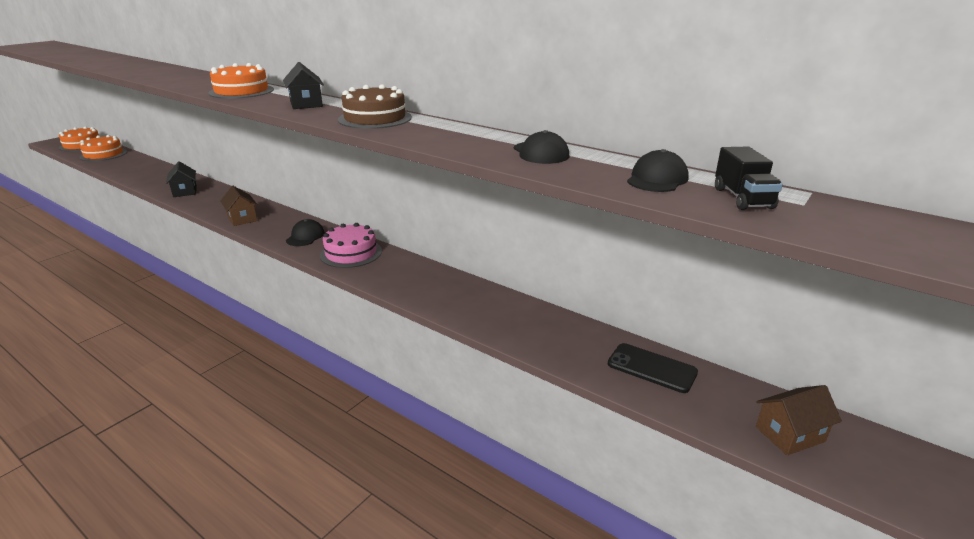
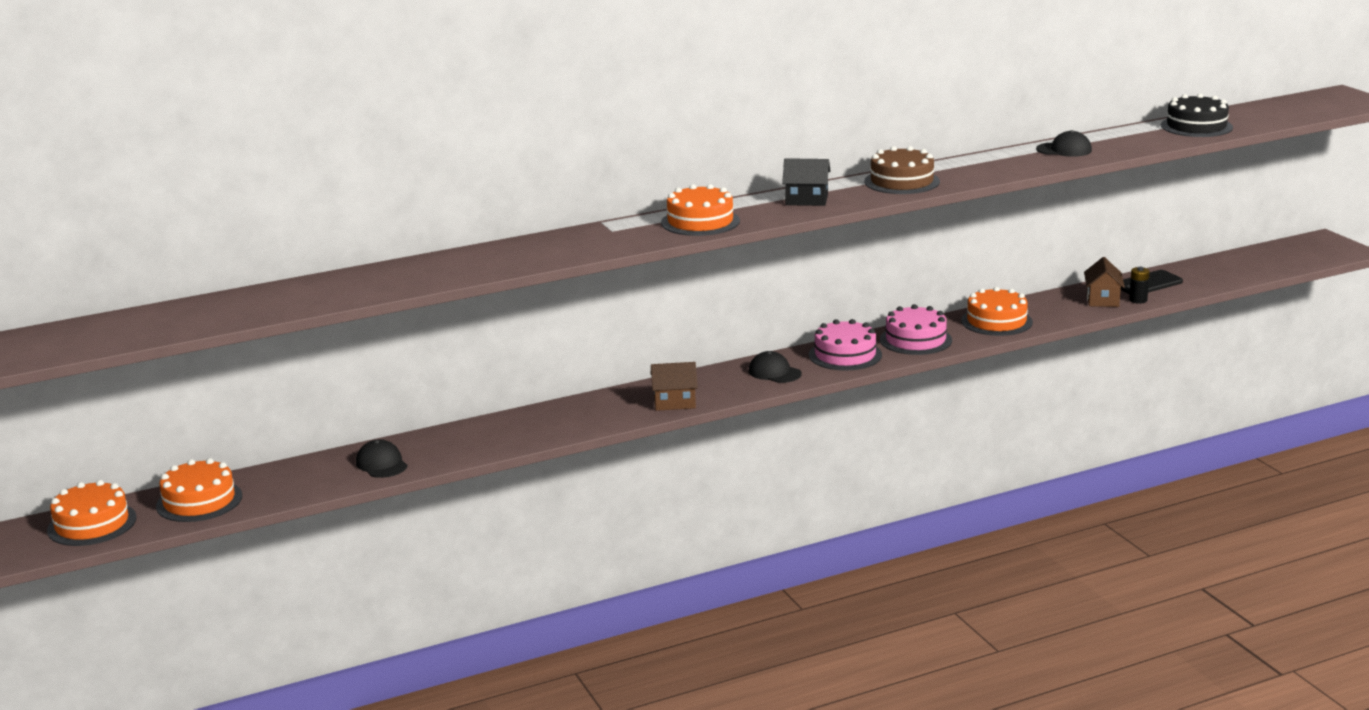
camera: 60 degrees left, 5 degrees down
black house [166,161,197,197] -> none
black cap [627,149,689,192] -> black cap moved to [356,439,407,478]
black truck [715,146,783,210] -> black cake [1161,94,1233,137]
brown house [756,385,842,455] -> brown house moved to [1084,257,1125,307]
none -> pink cake [880,304,952,355]
none -> orange cake [961,287,1033,336]
none -> black battery [1129,267,1150,304]

